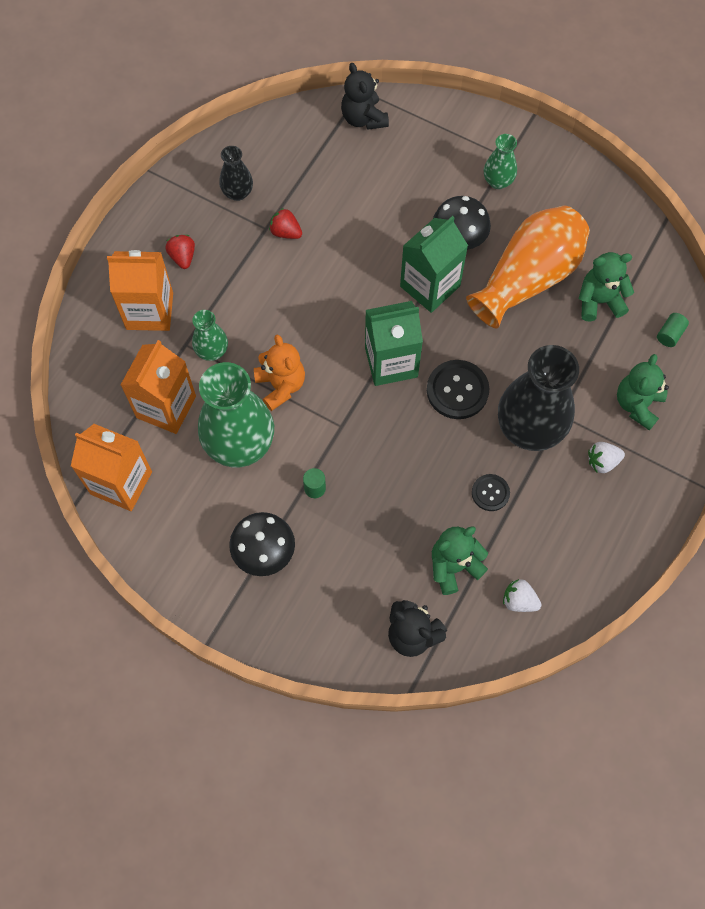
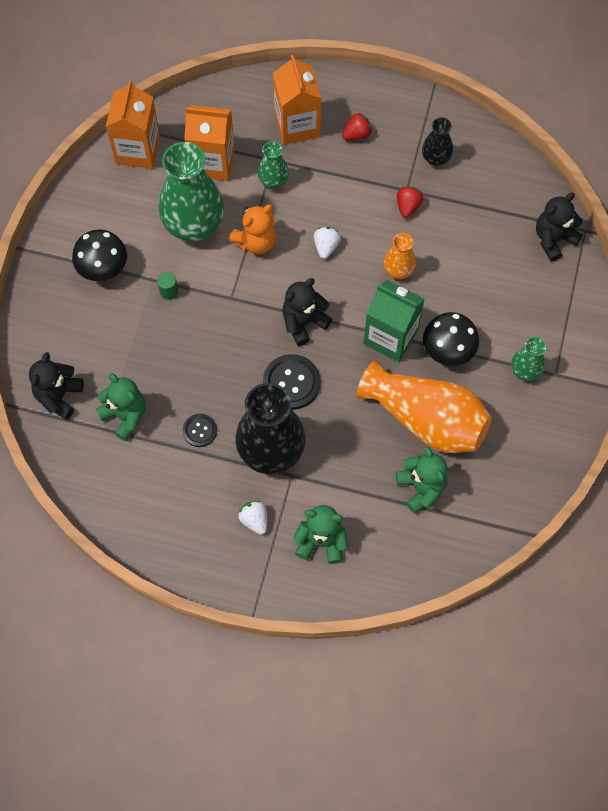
camera: 75 degrees right, 0 degrees up
green carton [365,301,423,386] -> black teddy bear [282,278,332,346]
white strawberry [503,579,541,612] -> white strawberry moved to [314,227,341,259]
green cylinder [657,313,689,347] -> none
none -> orange vase [384,233,416,279]

